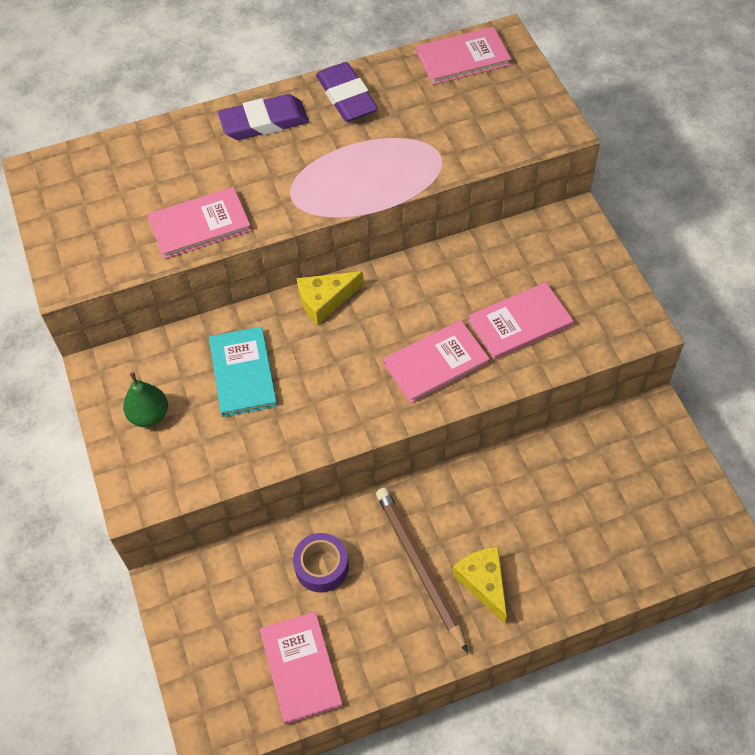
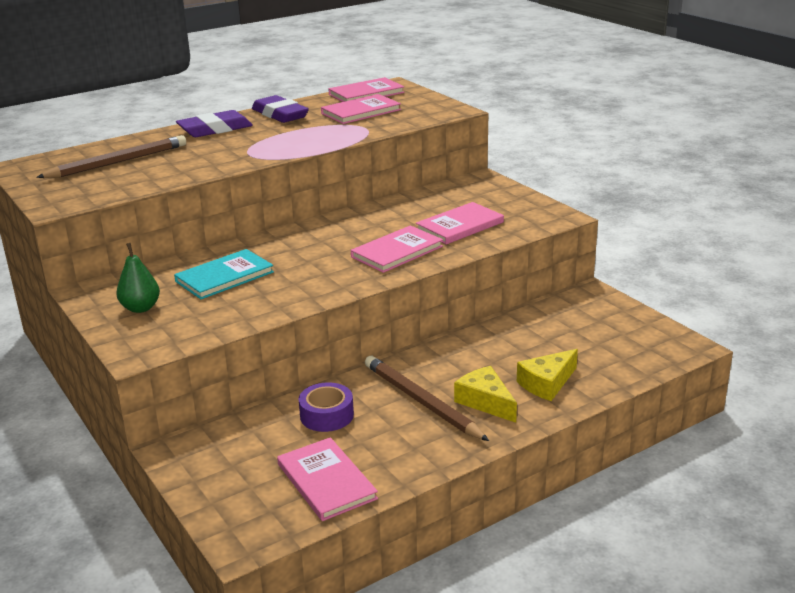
camera: 15 degrees left, 30 degrees down
pink book [147,187,251,259] -> pink book moved to [321,94,401,124]
turquoise book [209,326,277,417] -> turquoise book turned 75 degrees clockwise [174,249,274,299]
yellow cheese [297,271,364,325] -> yellow cheese moved to [517,349,578,401]
none -> brown pencil [36,135,186,178]

